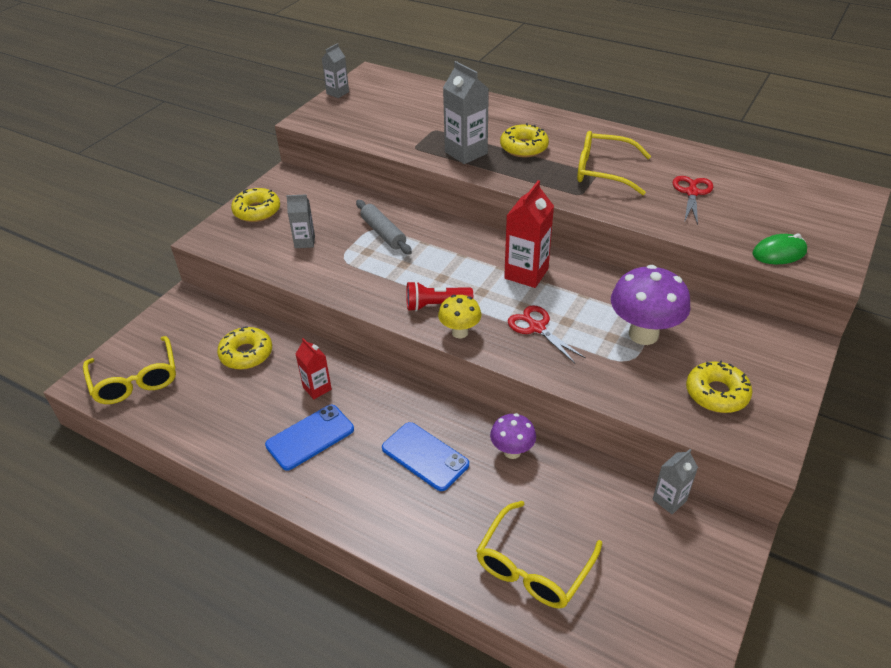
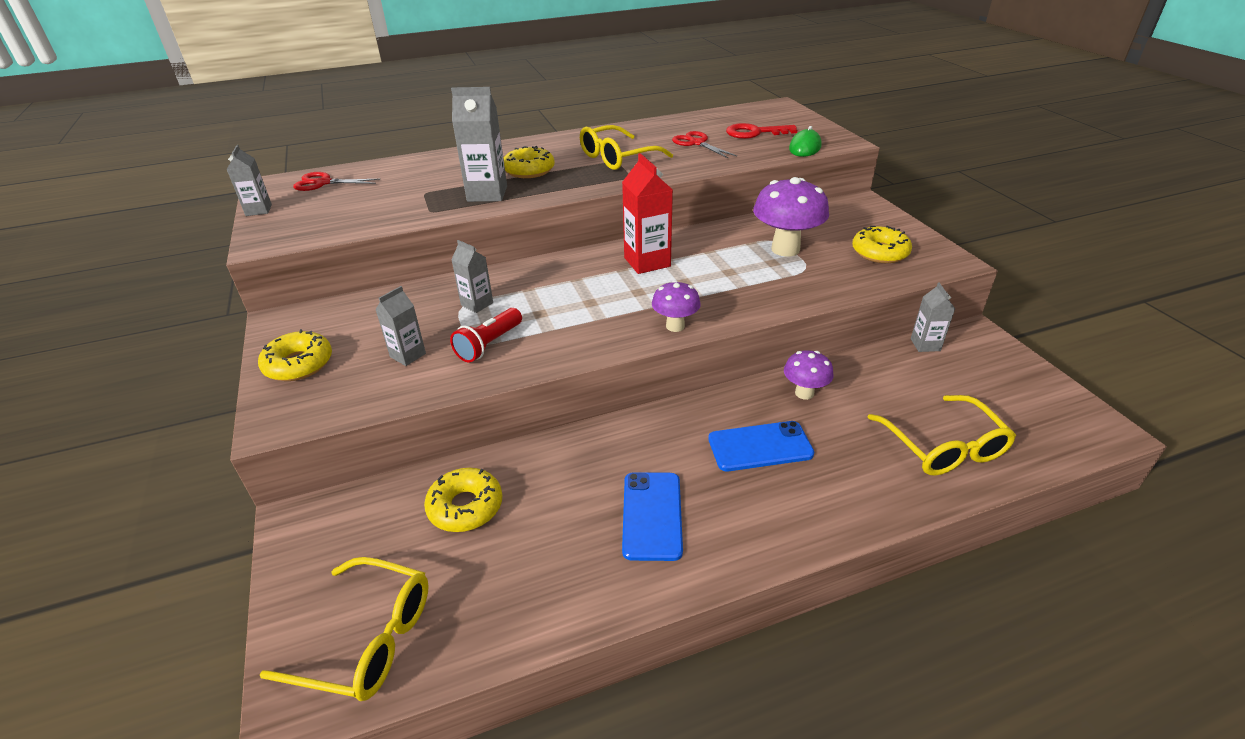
camera: 50 degrees left, 5 degrees down
red carton [296,338,332,399] -> none
grey rolling pin [356,200,412,255] -> grey carton [451,240,493,313]
red flashlight [406,281,473,311] -> red flashlight moved to [450,308,522,363]
yellow mushroom [438,295,481,338] -> purple mushroom [652,280,701,332]
red scissors [508,305,586,363] -> red scissors moved to [293,172,381,191]
none -> red key [726,123,797,139]

